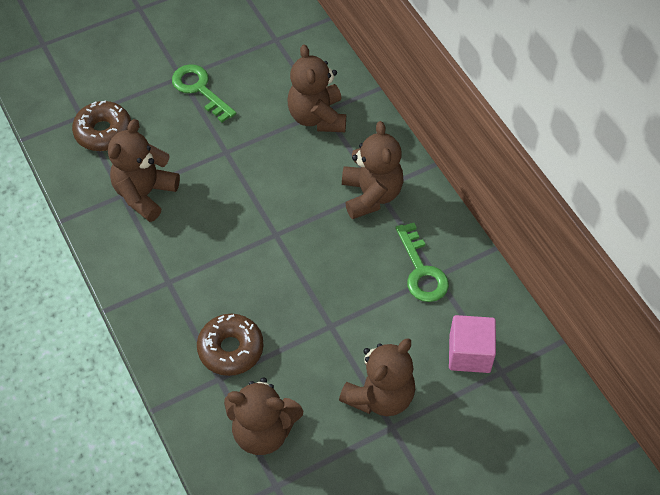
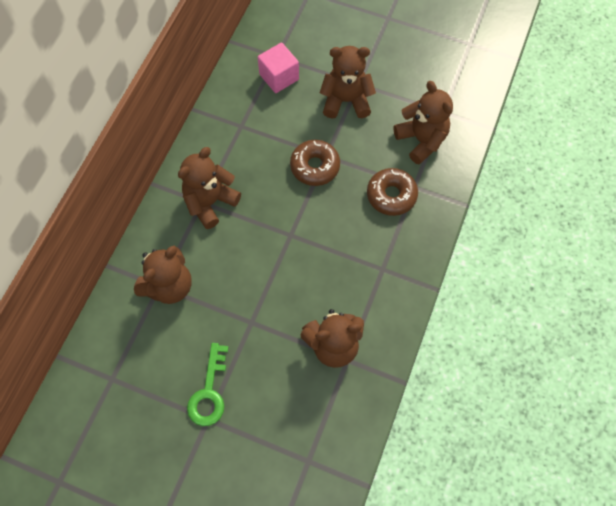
camera: 130 degrees left, 10 degrees up
brown donut [72,101,131,151] -> brown donut moved to [290,140,340,186]
green key [396,223,449,302] -> none

